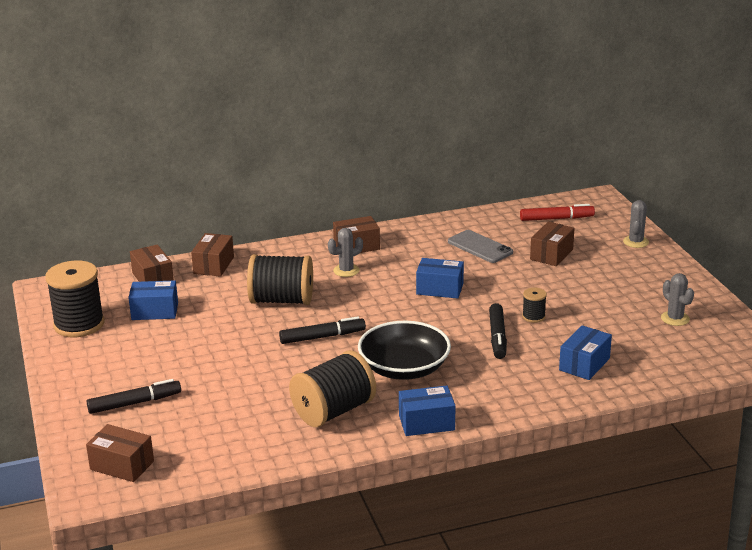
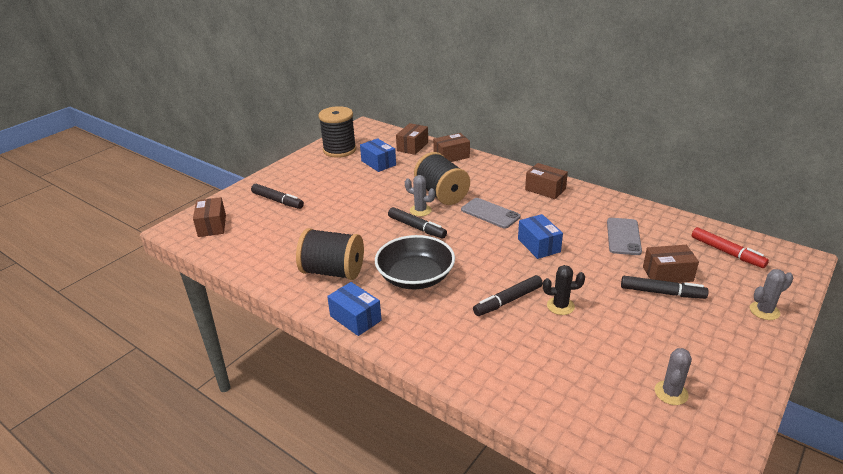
camera: 55 degrees right, 5 degrees up
grey cactus [328,228,363,277] -> grey cactus moved to [405,175,435,216]
black spool [522,288,547,323] -> black cactus [543,265,585,315]
blue box [559,325,612,380] -> none
none -> grey phone [461,198,520,228]
none -> black marker [621,276,708,299]

